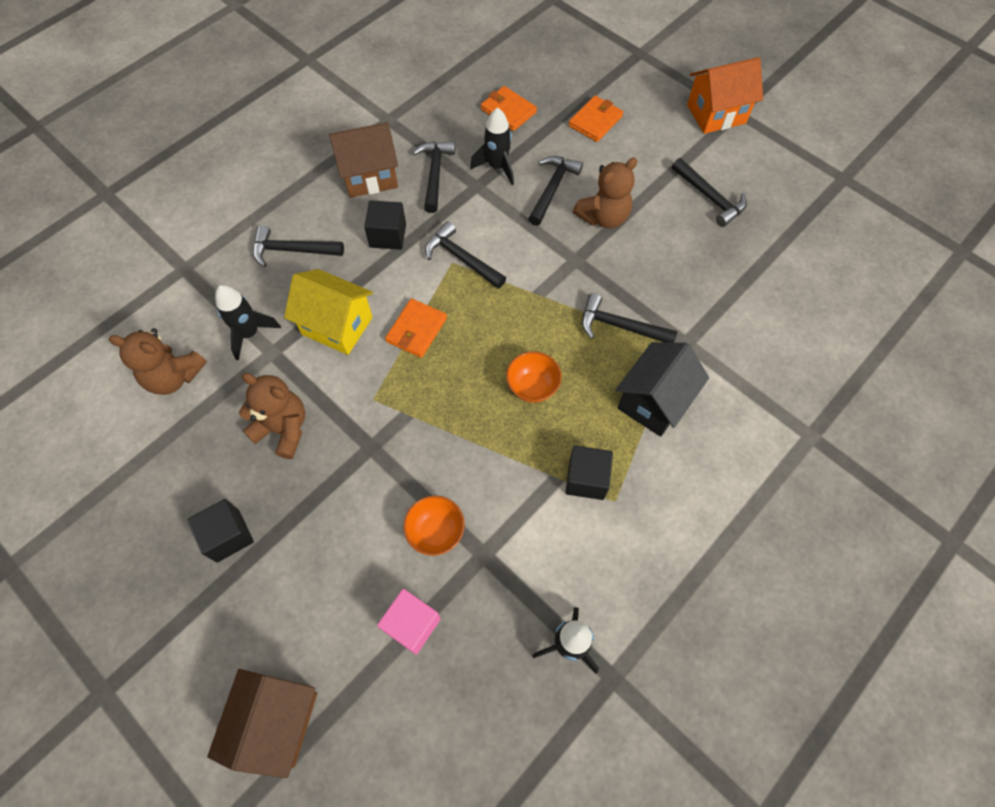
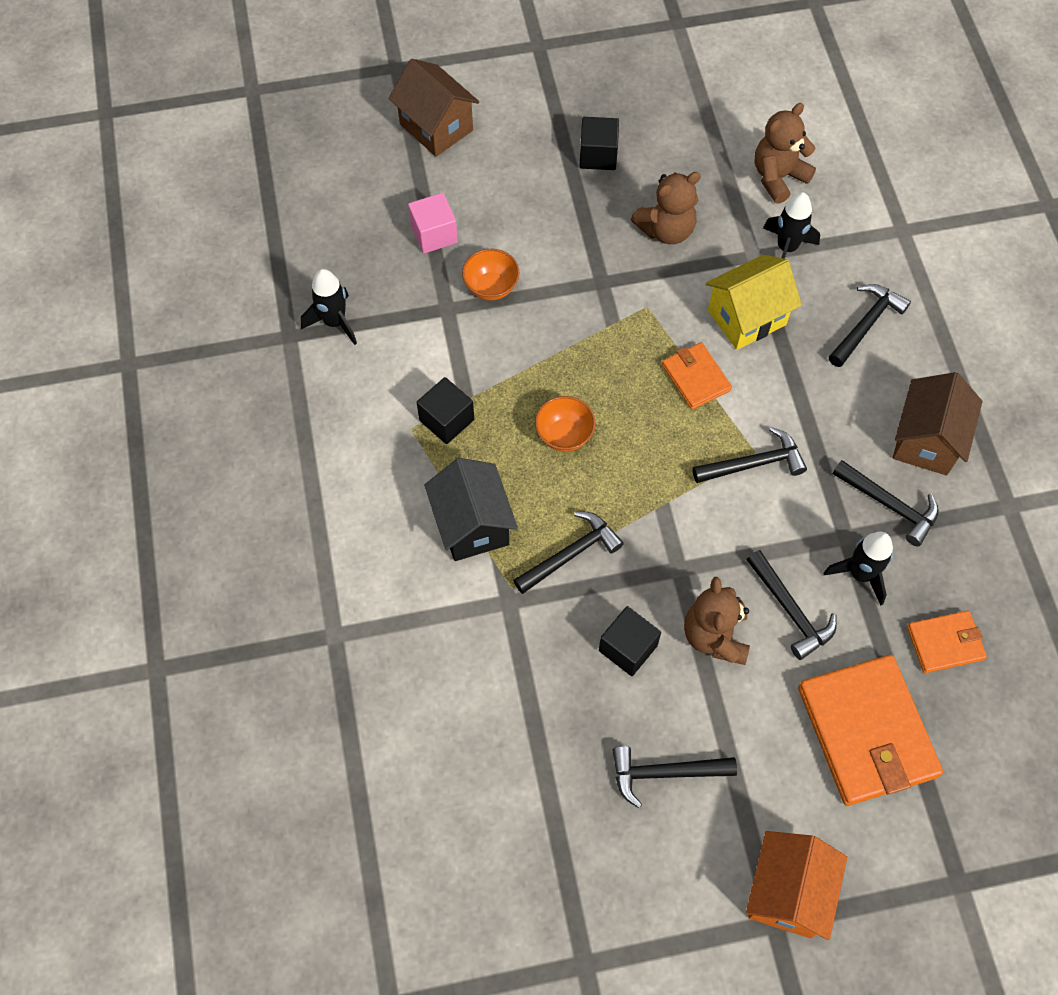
camera: 125 degrees right, 0 degrees up
black cube [364,200,406,250] -> black cube moved to [599,606,661,676]
orange wallet [569,96,623,142] -> orange wallet [798,655,943,806], size x1.92

